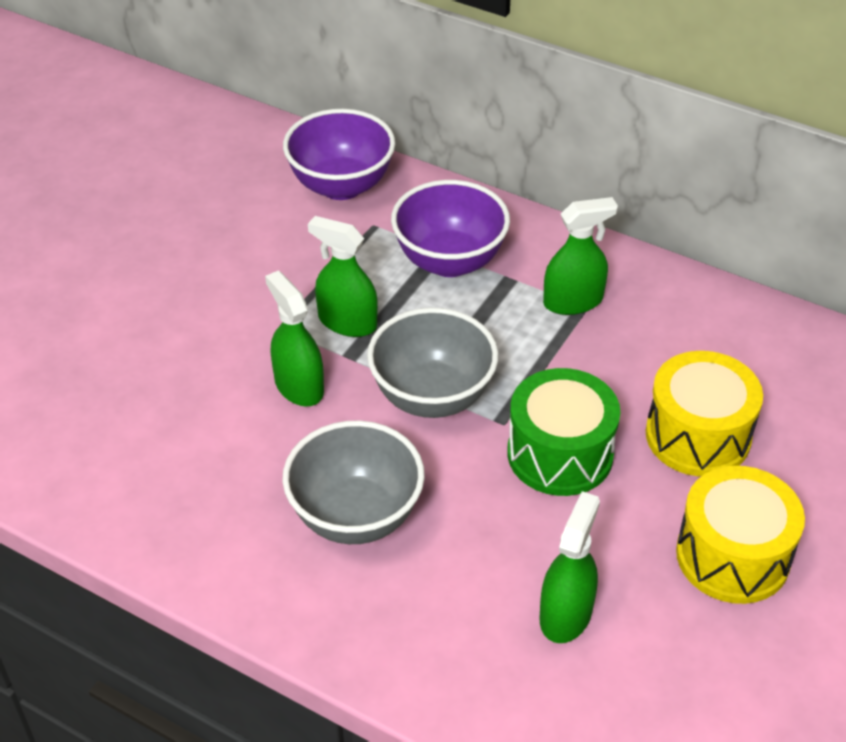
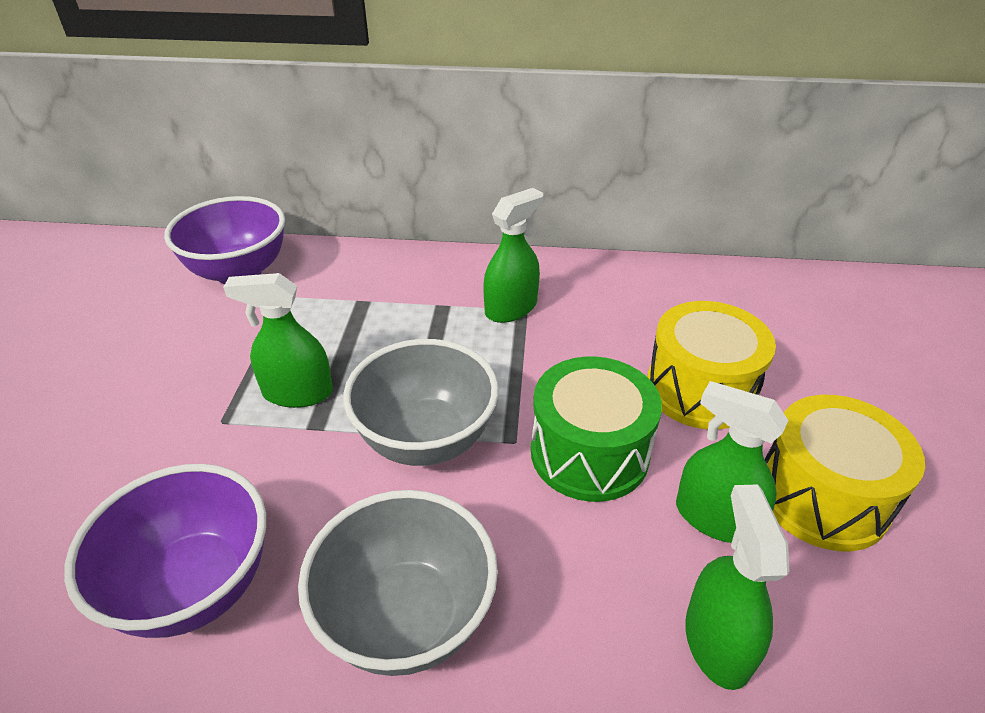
camera: 25 degrees left, 5 degrees down
green spray bottle [265,271,324,406] -> green spray bottle moved to [676,381,788,543]
purple bowl [391,180,510,277] -> purple bowl moved to [64,464,266,638]

